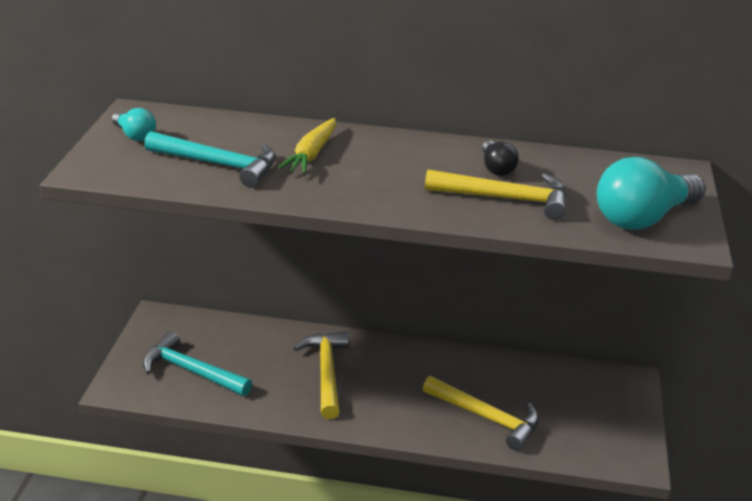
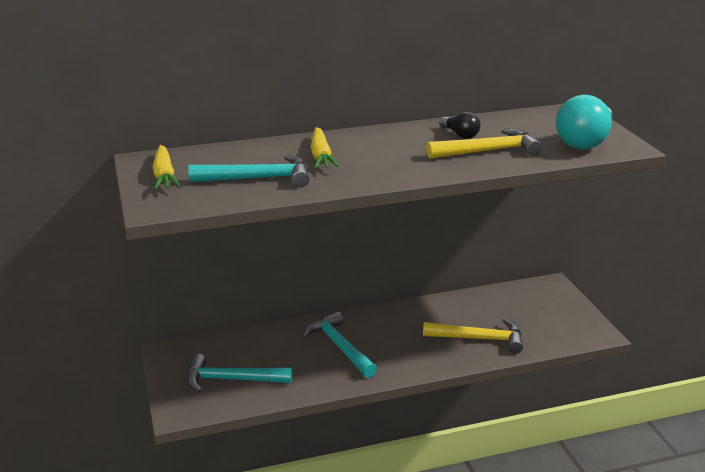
camera: 25 degrees left, 5 degrees down
turquoise light bulb [112,108,156,141] -> yellow carrot [153,145,181,190]
yellow hammer [294,332,349,419] -> turquoise hammer [303,311,377,378]

